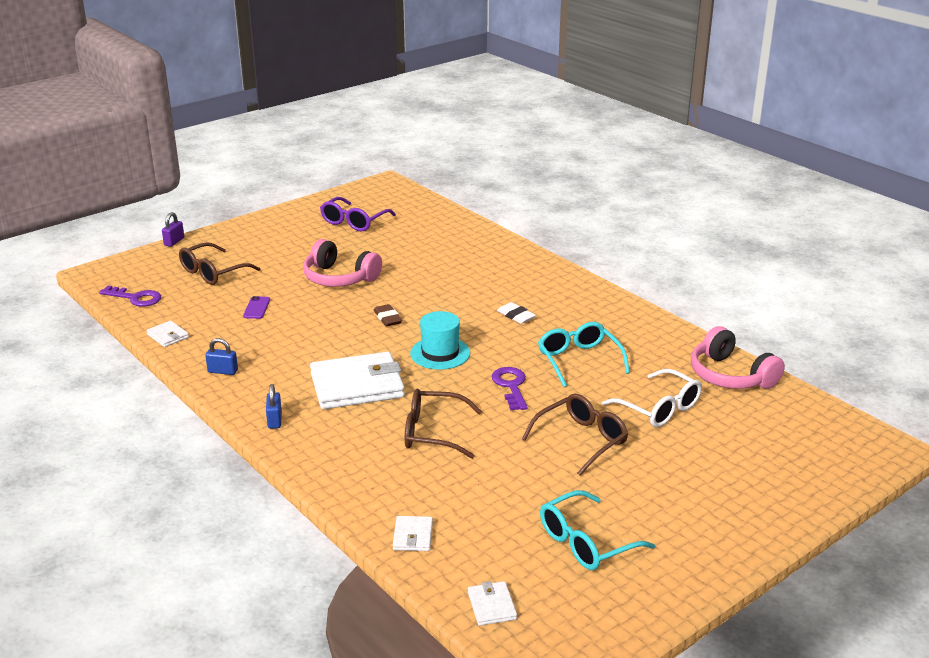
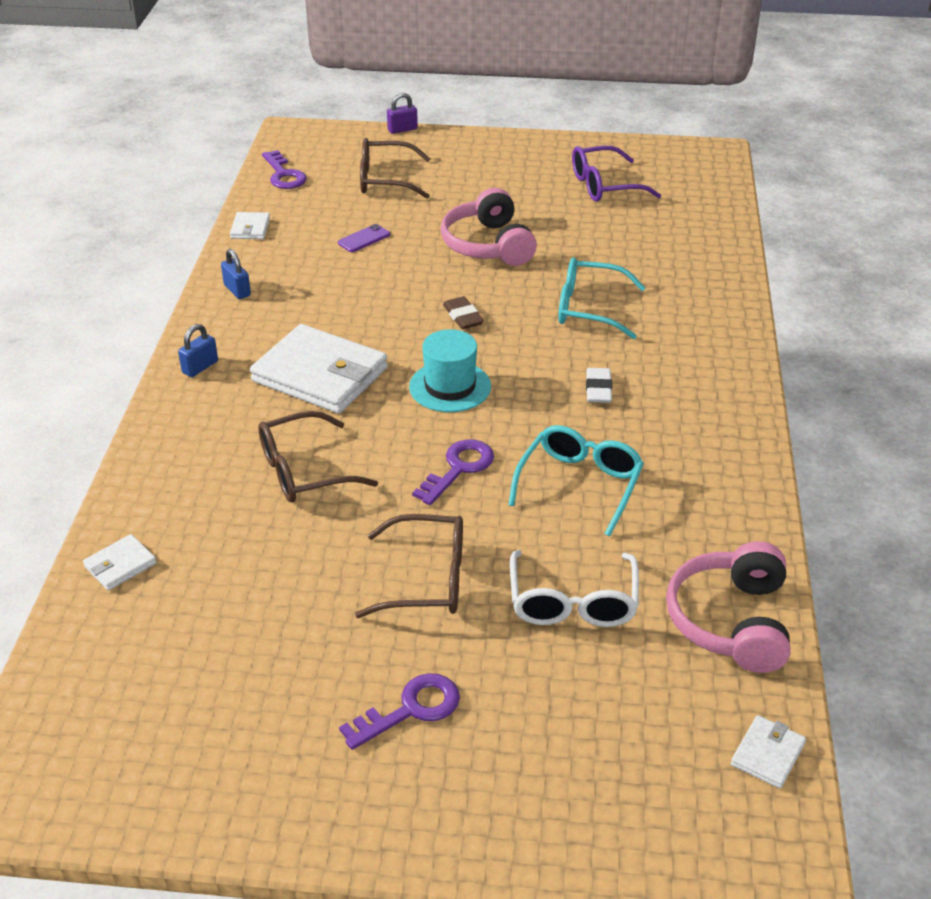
camera: 45 degrees right, 10 degrees up
brown eraser [374,304,402,327] -> brown eraser turned 45 degrees counterclockwise [443,296,484,329]
brown glasses [405,388,482,459] -> brown glasses turned 75 degrees counterclockwise [258,411,378,502]
white wallet [468,581,517,626] -> white wallet moved to [731,715,806,789]
turquoise glasses [540,490,655,570] -> turquoise glasses moved to [558,257,645,339]
none -> purple key [339,673,460,750]

